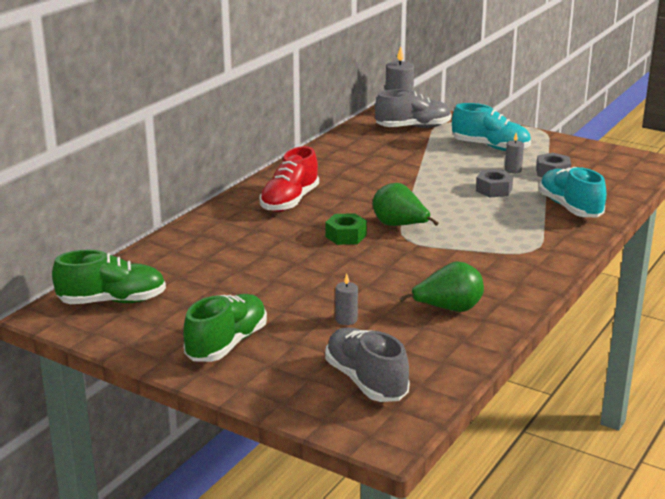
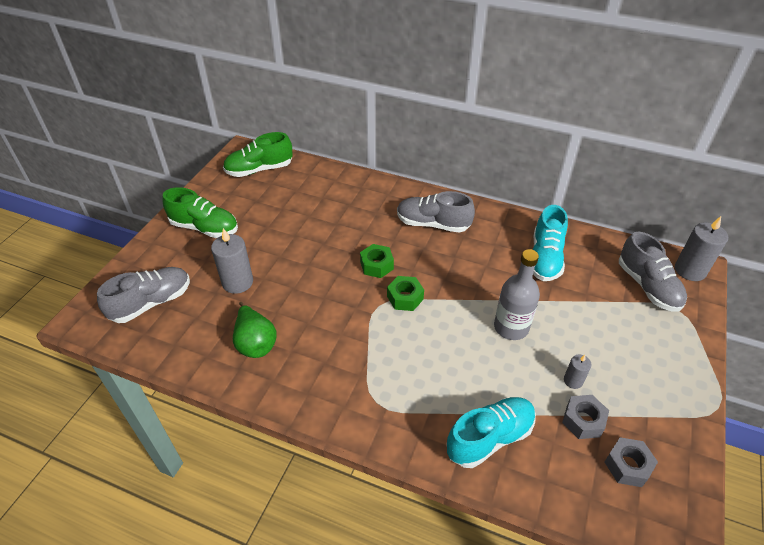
camera: 80 degrees right, 20 degrees up
green shoe [52,250,166,304] -> green shoe turned 90 degrees clockwise [223,132,293,177]
red shoe [260,146,319,212] -> grey shoe [397,191,475,233]
grey candle [335,274,358,325] -> grey candle [211,228,253,294], size x1.86
green pear [373,183,439,226] -> green nut [387,276,424,311]
turquoise shoe [452,103,531,151] -> turquoise shoe moved to [532,205,568,281]
grey nut [476,169,513,197] -> grey nut moved to [605,437,658,487]
none -> grey bottle [494,249,540,340]

